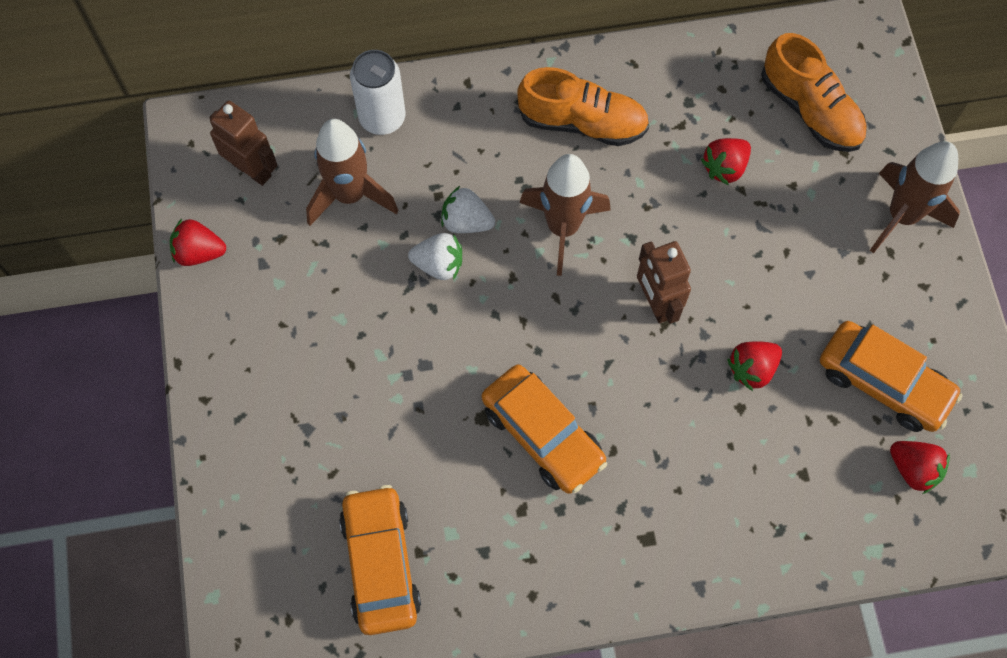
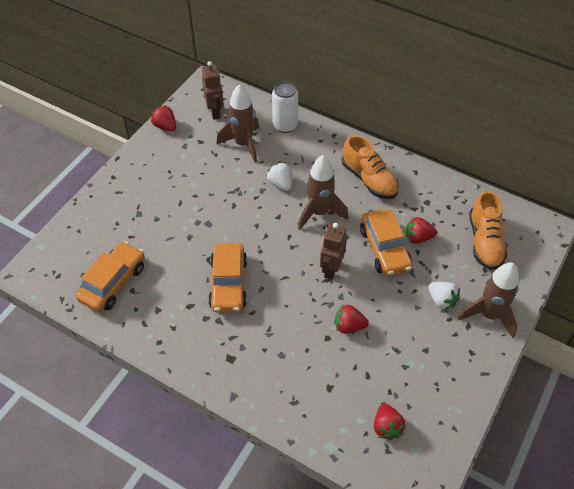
camera: 40 degrees right, 15 degrees down
white strawberry [408,233,462,280] -> white strawberry moved to [428,282,460,310]
orange car [820,321,963,432] -> orange car moved to [360,209,412,276]

